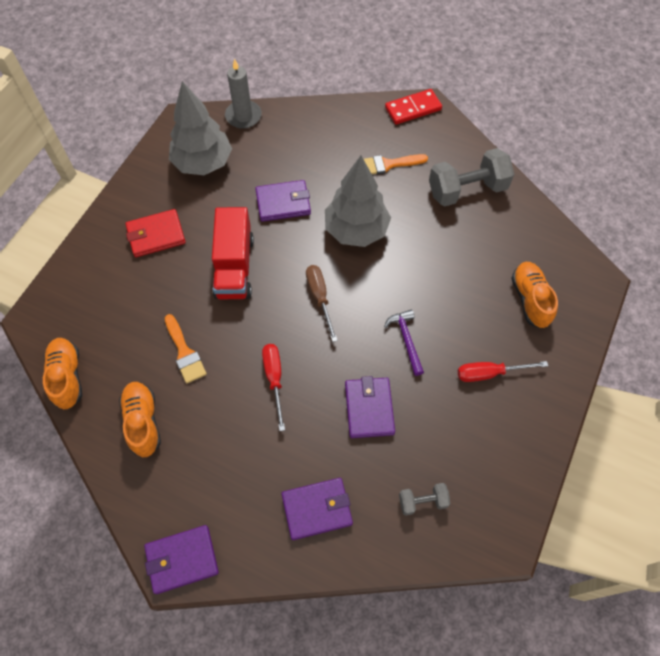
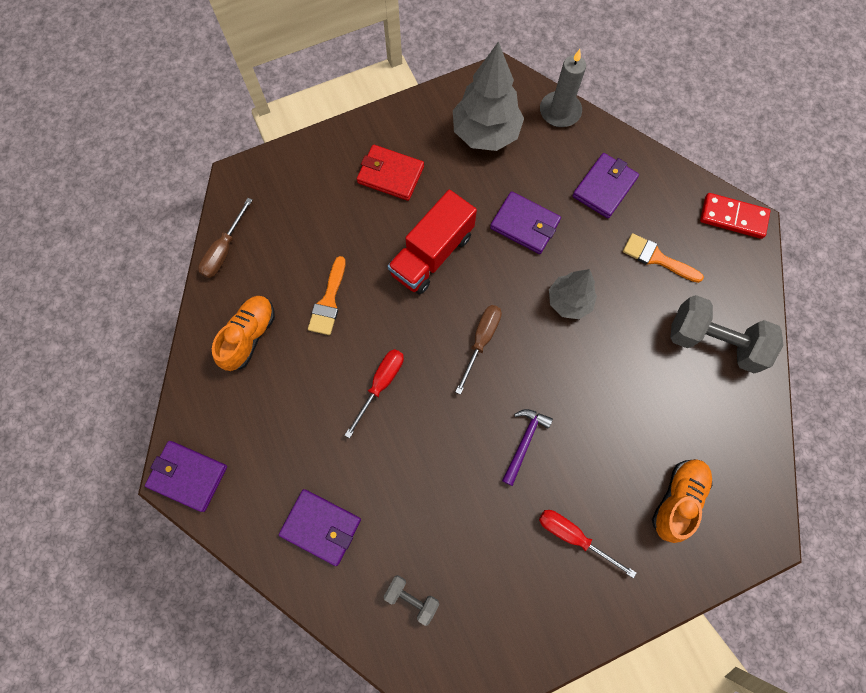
camera: 40 degrees right, 10 degrees up
orange shoe [43,338,82,409] -> brown screwdriver [198,198,252,278]
grey tree [325,156,391,247] -> grey tree [549,269,597,319], size x0.63
purple wallet [345,376,395,438] -> purple wallet moved to [572,153,639,218]

